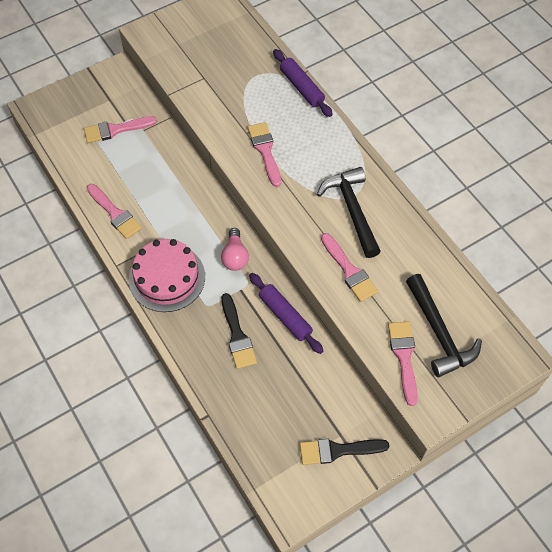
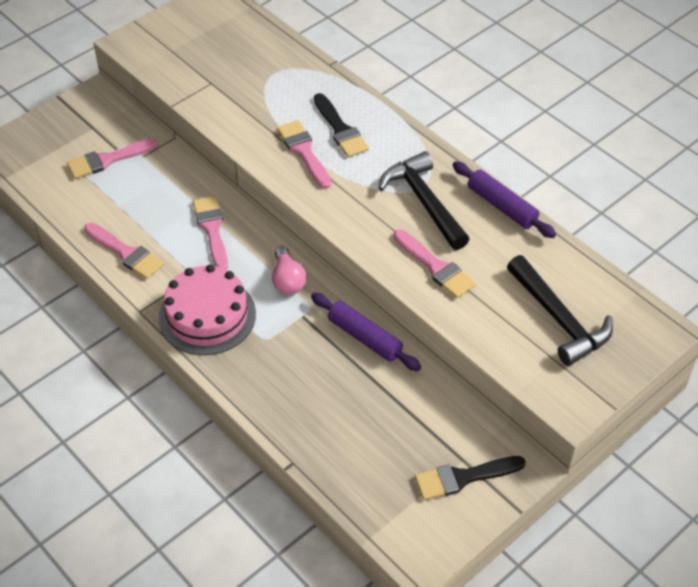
camera: 10 degrees left, 10 degrees down
black brush [221,293,257,369] -> black brush moved to [314,93,369,157]
purple rolling pin [273,49,333,117] -> purple rolling pin moved to [453,161,556,238]
pink brush [388,321,418,406] -> pink brush moved to [193,196,228,270]

